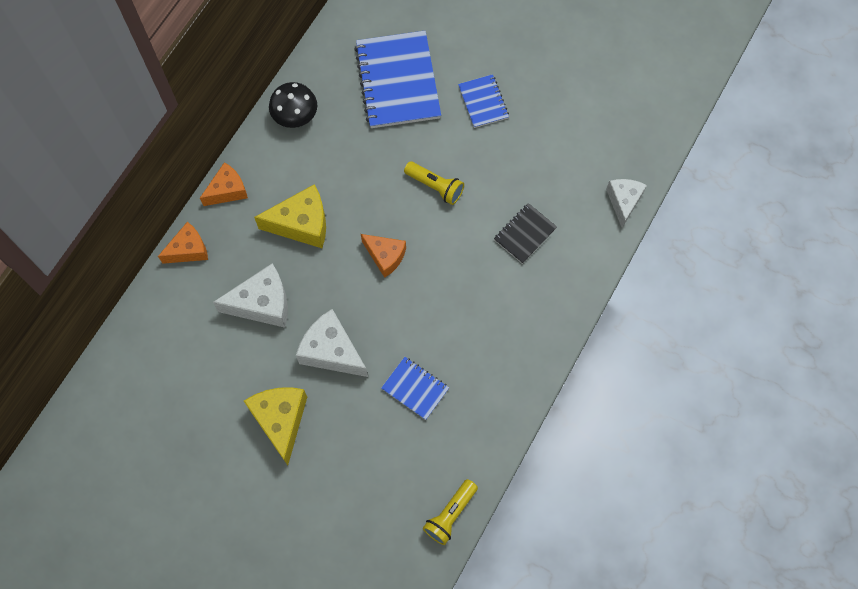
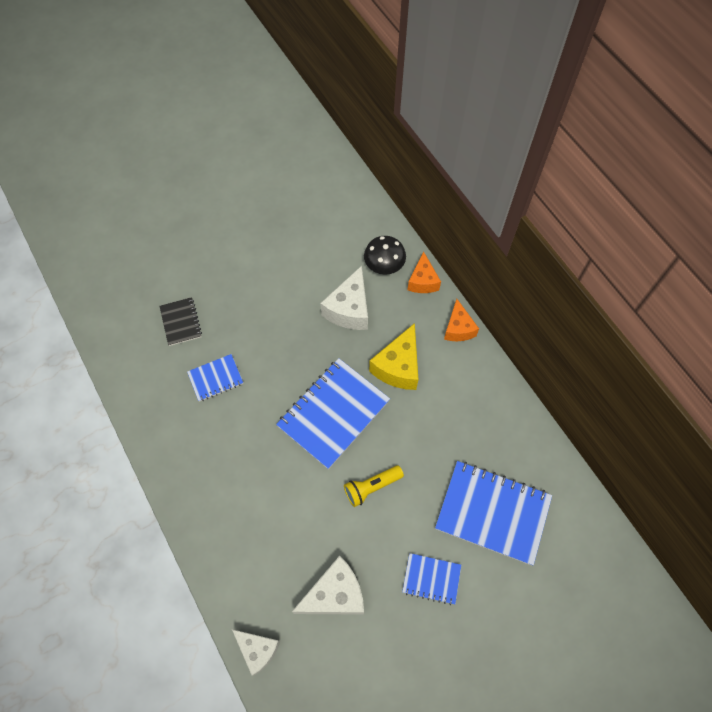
camera: 120 degrees right, 5 degrees down
yellow cheese [244,387,307,465] -> none
black mushroom [269,82,317,128] -> black mushroom moved to [364,236,406,275]
white cheese [296,309,368,377] -> white cheese moved to [292,556,364,615]
orange cheese [361,234,406,278] -> blue notebook [276,358,390,469]
yellow flashlight [423,479,478,545] -> none
black notebook [494,203,557,264] -> black notebook moved to [160,297,202,346]

